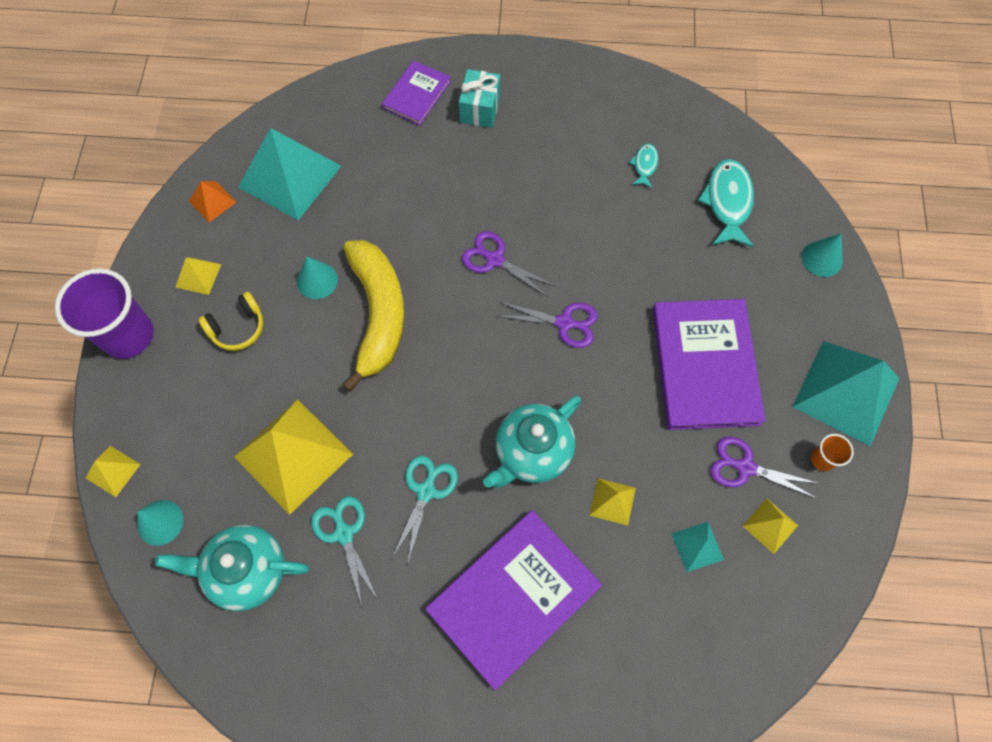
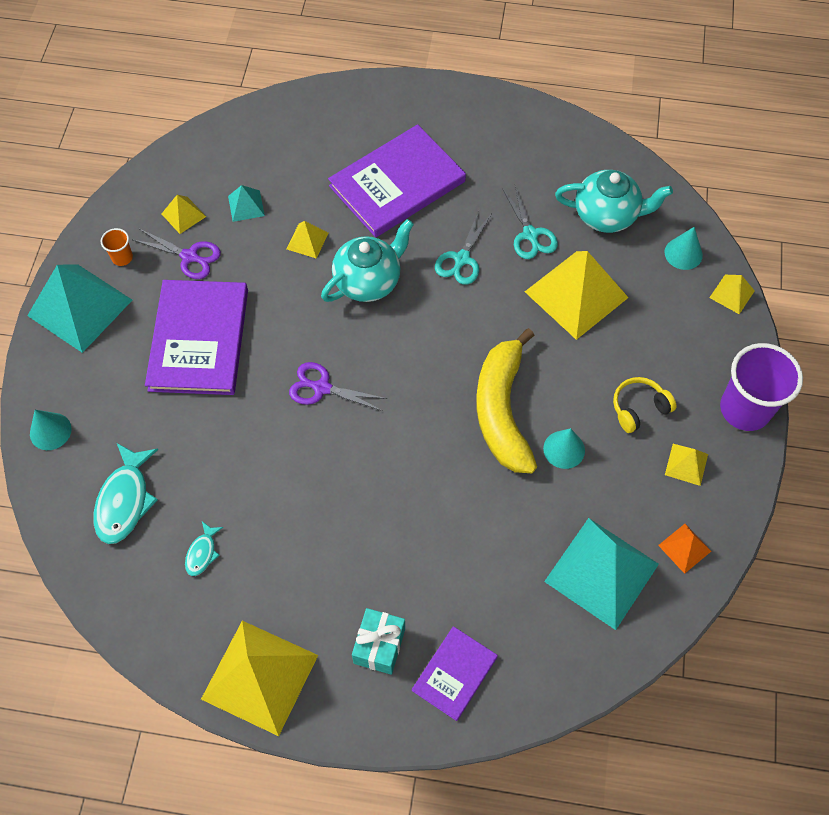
camera: 175 degrees left, 5 degrees down
purple scissors [462,231,555,297] -> none
none -> yellow pyramid [201,621,318,736]

